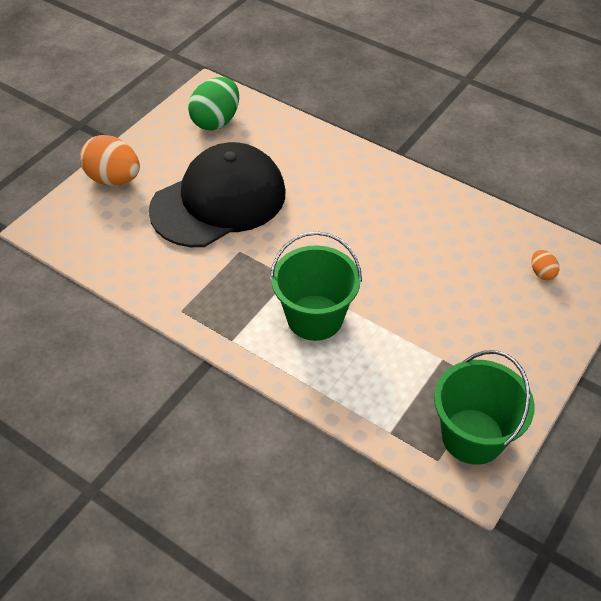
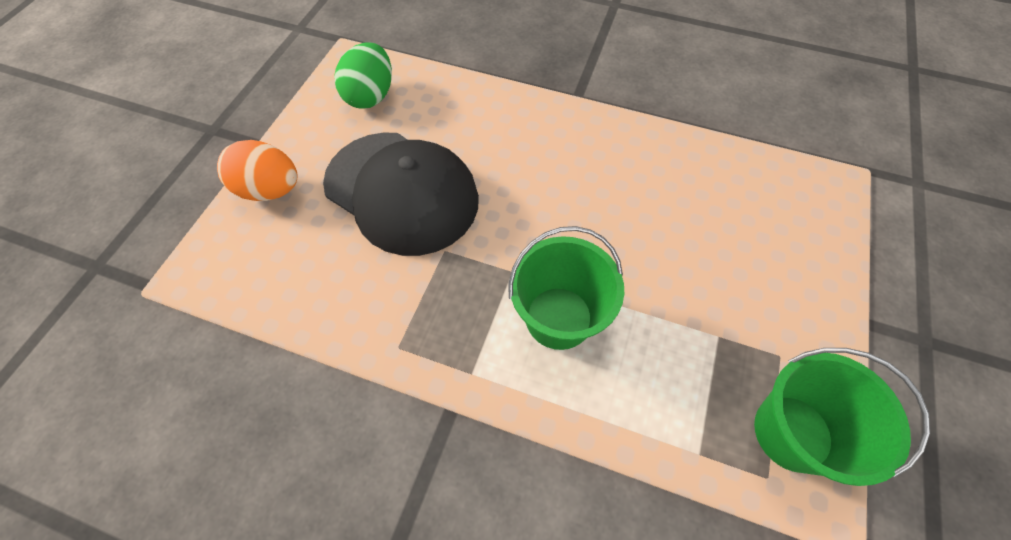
camera: 15 degrees left, 10 degrees up
black cap [149,142,285,247] -> black cap turned 90 degrees clockwise [323,132,479,256]
orange egg [532,250,559,280] -> none

